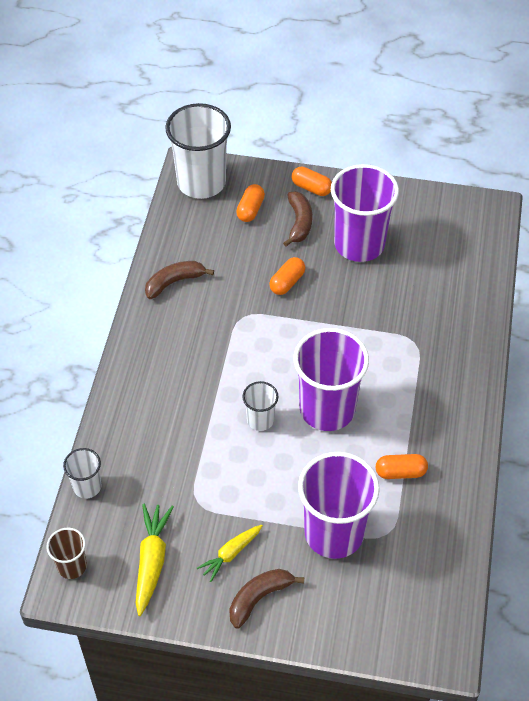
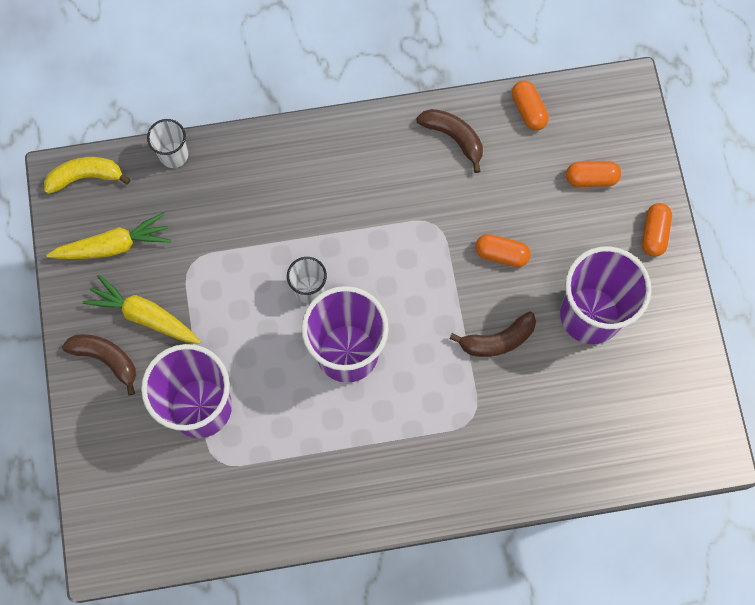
camera: 70 degrees right, 20 degrees up
brown cup [46,528,87,579] -> yellow banana [44,157,131,194]
white cup [165,103,231,199] -> none
yellow carrot [197,525,263,582] -> yellow carrot [83,275,201,344], size x1.51
brown banana [283,192,312,247] -> brown banana moved to [449,312,536,357]
orange capsule [376,454,428,479] -> orange capsule moved to [512,80,549,130]

